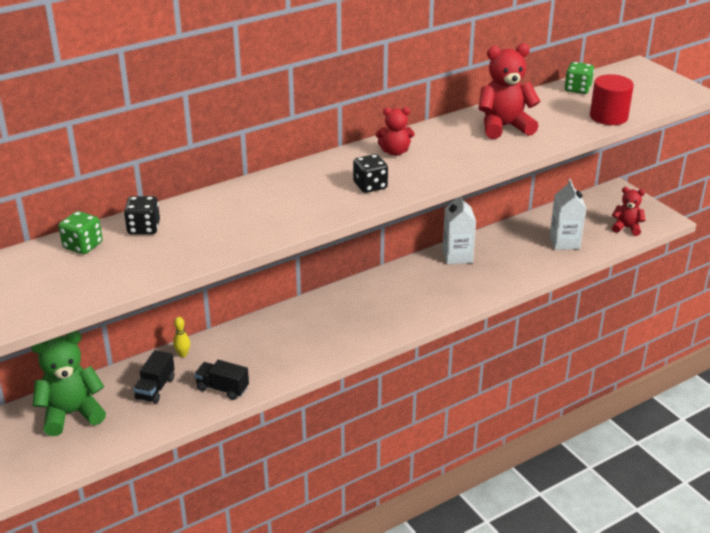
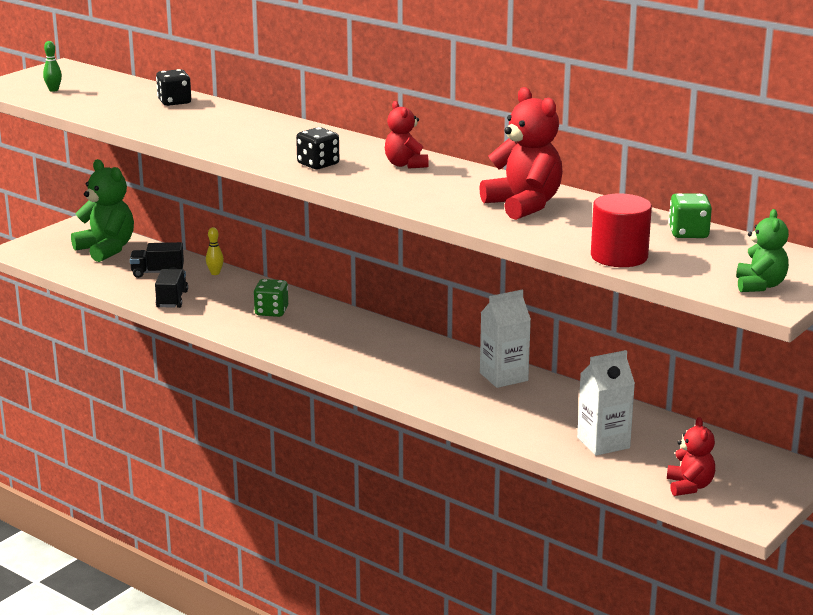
camera: 70 degrees right, 10 degrees down
green dice [59,211,103,254] -> green dice moved to [254,279,288,317]
none -> green bowling pin [43,41,62,92]
none -> green teddy bear [736,209,789,292]

